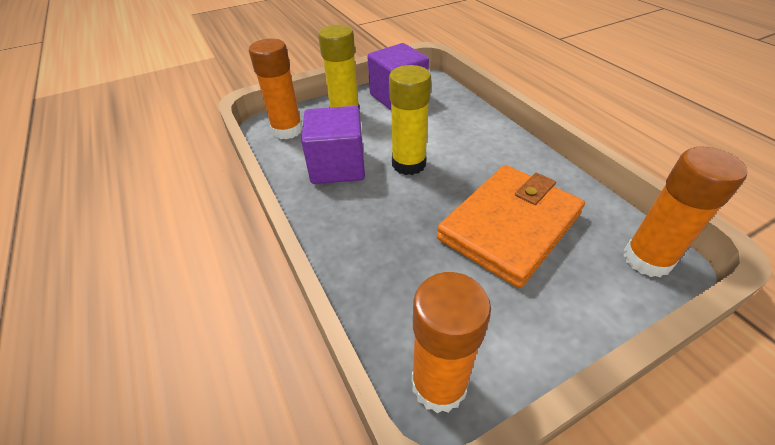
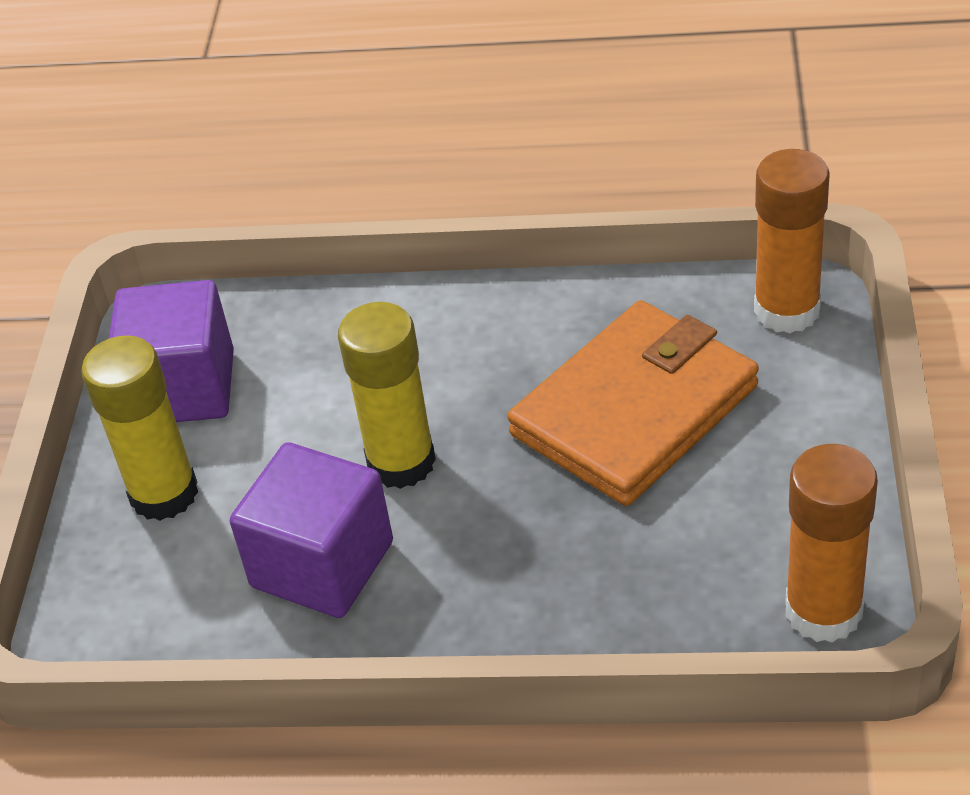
camera: 55 degrees left, 0 degrees up
orange glue stick [249,39,303,139] -> none
orange wallet [437,165,585,288] -> orange wallet turned 60 degrees clockwise [507,300,759,506]

